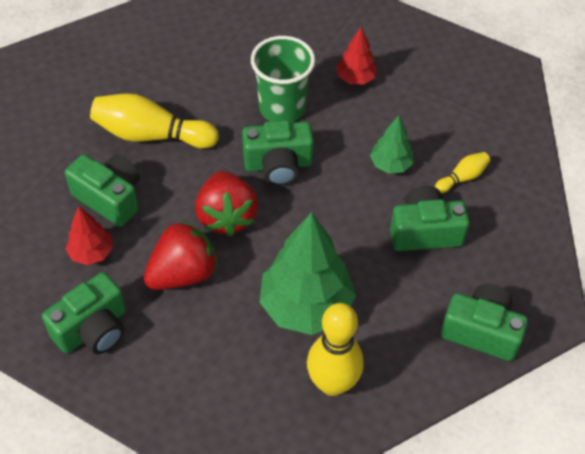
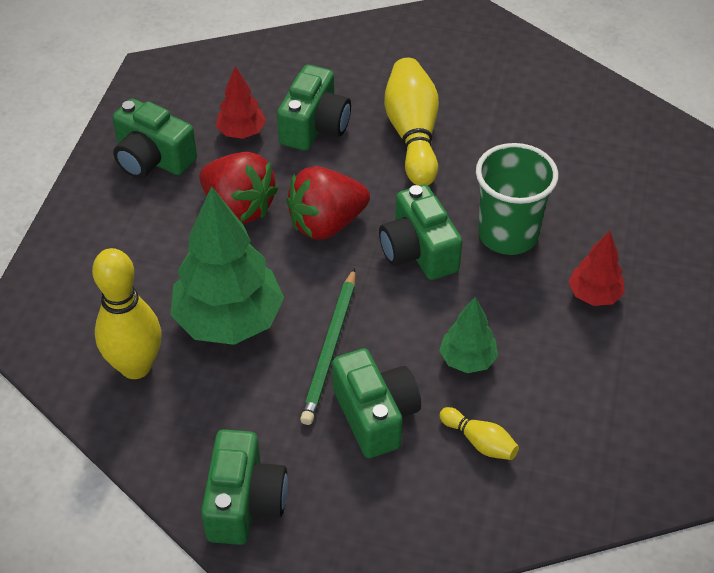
camera: 75 degrees right, 5 degrees down
none -> green pencil [300,268,356,425]

